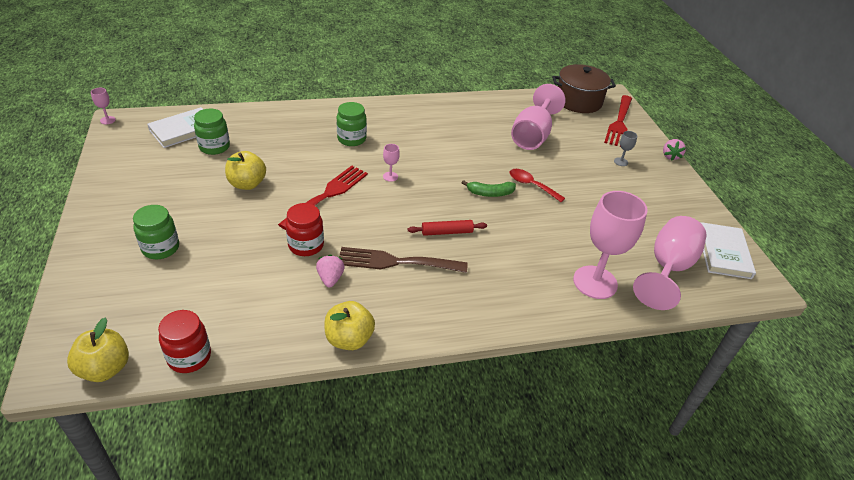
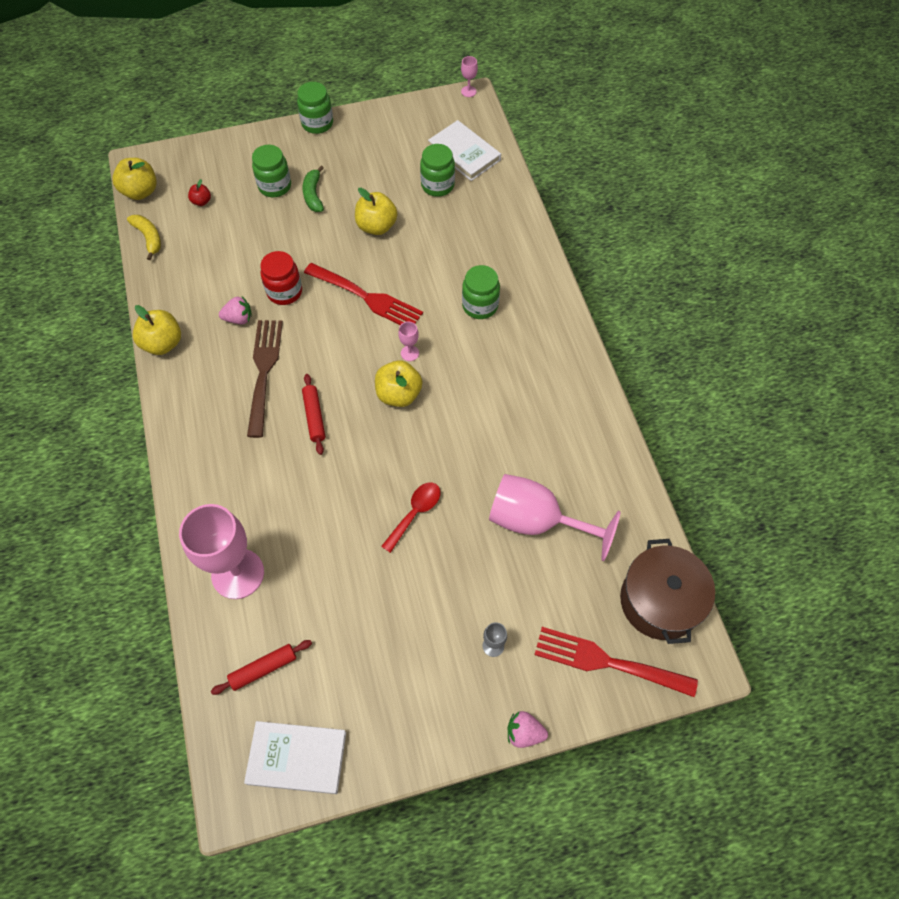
camera: 90 degrees right, 20 degrees up
red jar [158,310,211,373] -> yellow banana [127,215,161,260]
green banana [462,180,516,197] -> green banana moved to [302,166,324,212]
pink goblet [633,216,707,310] -> red rolling pin [211,640,312,695]
none -> red apple [188,179,211,206]
none -> green jar [297,82,333,134]
none -> yellow apple [375,360,422,407]

